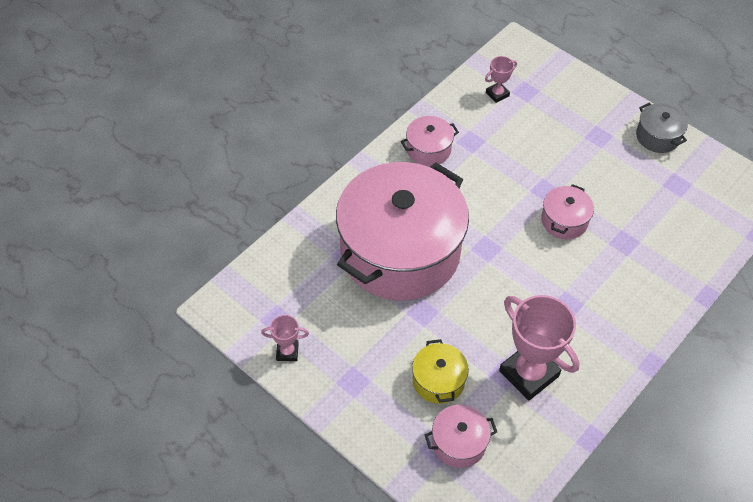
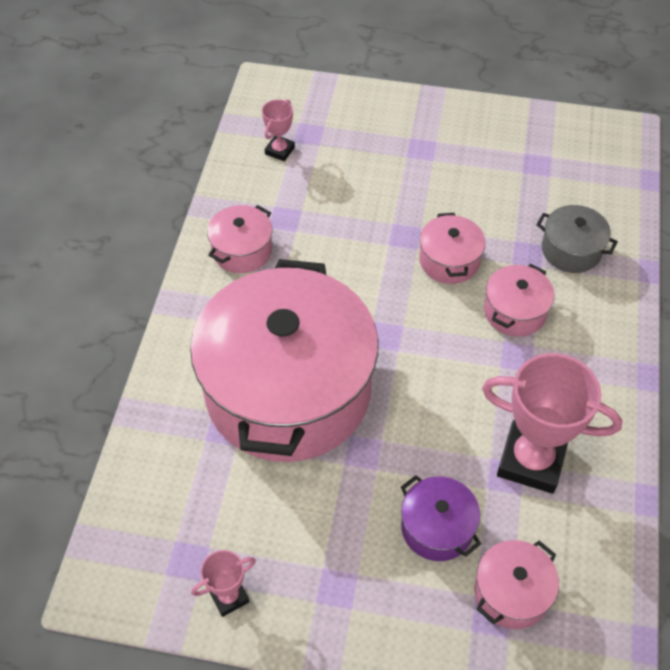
camera: 30 degrees left, 0 degrees up
yellow pot [412,339,469,404] -> purple pot [401,475,481,561]
grey pot [636,103,688,153] -> grey pot moved to [536,205,618,273]
none -> pink pot [484,264,555,337]

